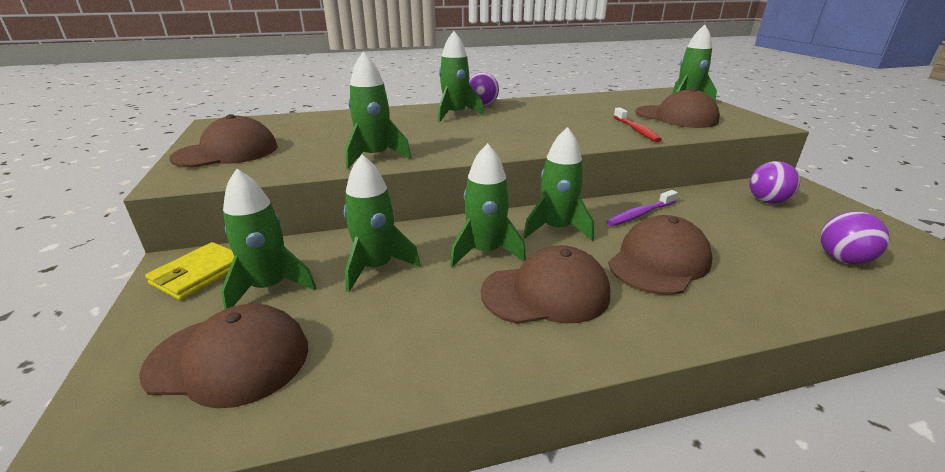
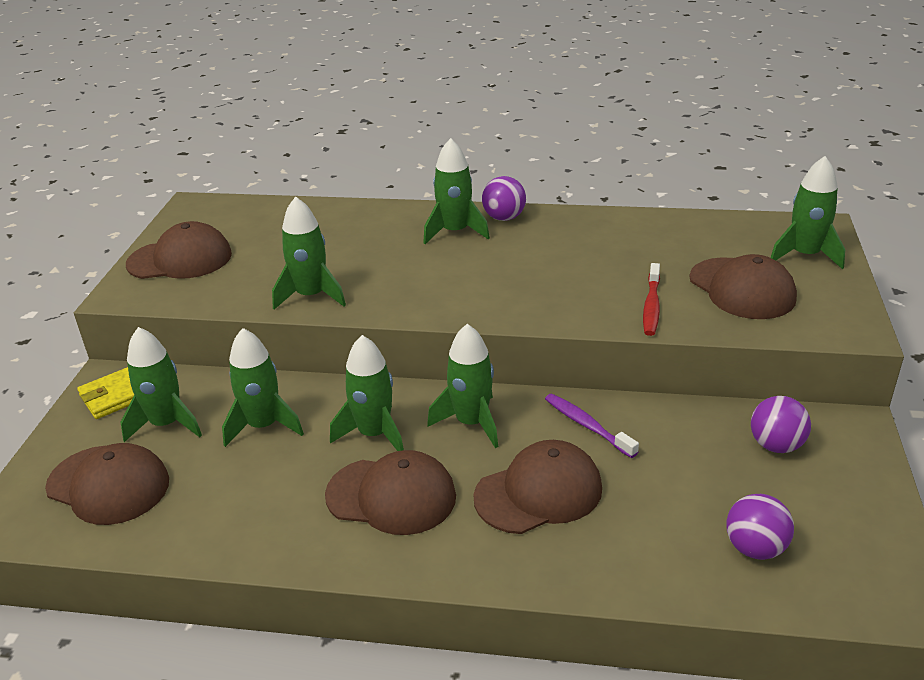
camera: 25 degrees right, 5 degrees up
purple toothbrush [606,190,678,226] -> purple toothbrush turned 60 degrees clockwise [545,394,639,458]

